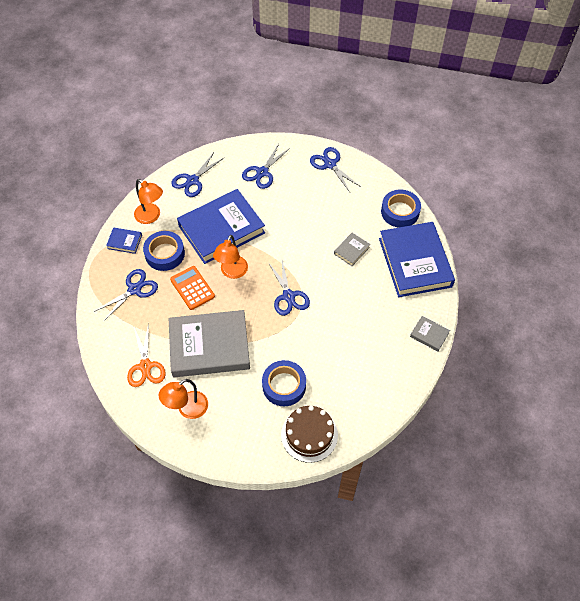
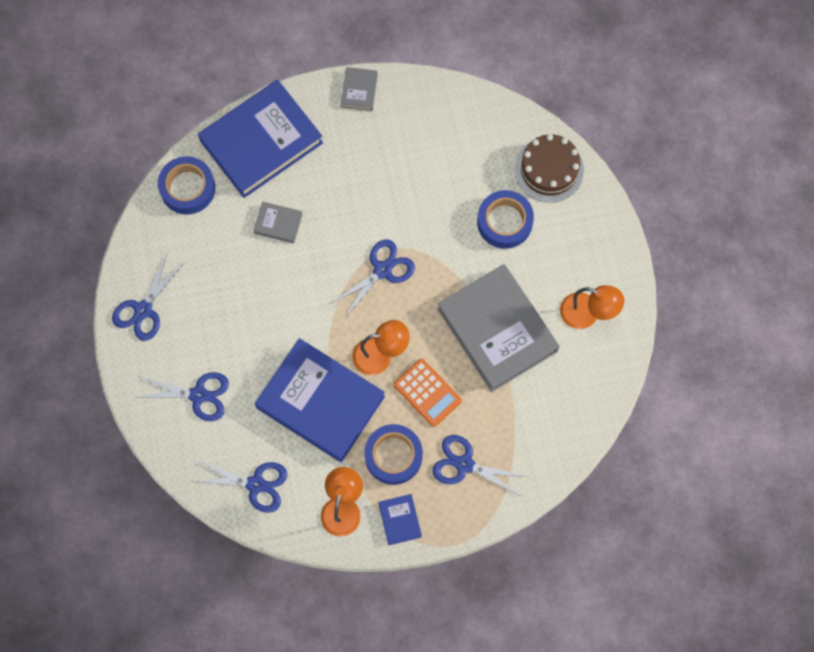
camera: 115 degrees left, 15 degrees up
orange scissors [127,323,166,387] -> none
orange calculator [170,266,215,310] -> orange calculator turned 75 degrees counterclockwise [394,359,462,427]

